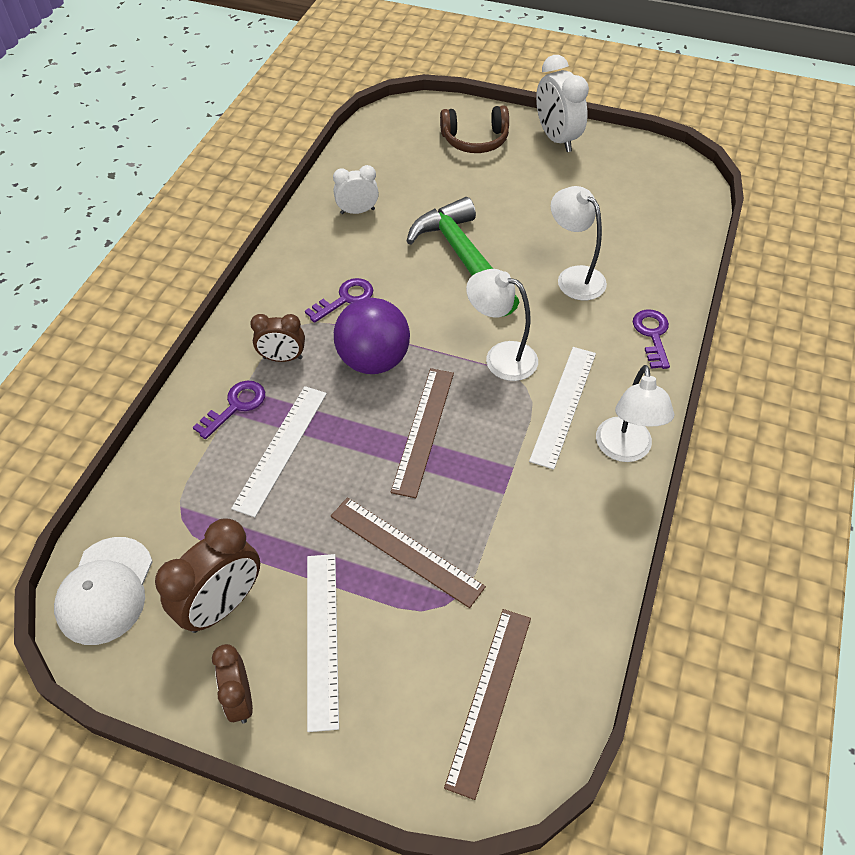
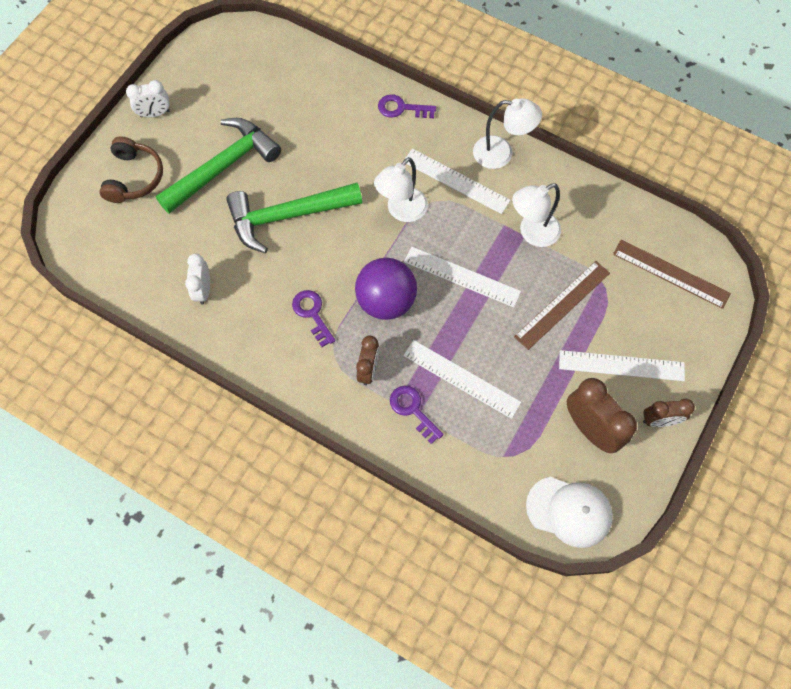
camera: 80 degrees left, 15 degrees up
brown ruler [391,368,454,498] -> white ruler [404,247,521,307]
white clock [536,55,589,152] -> white clock [126,80,170,117], size x0.62
white lamp [551,186,607,300] -> white lamp moved to [512,183,561,247]
none -> green hammer [156,118,281,214]

